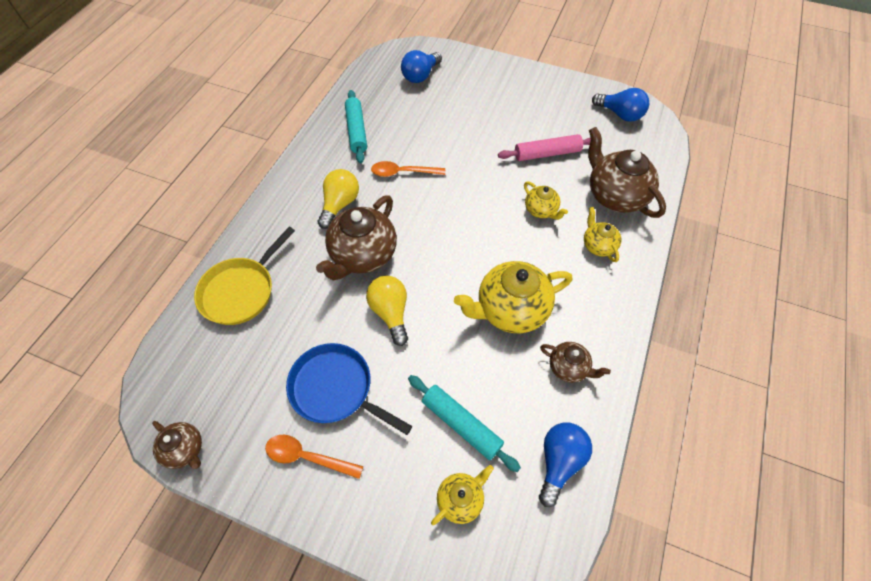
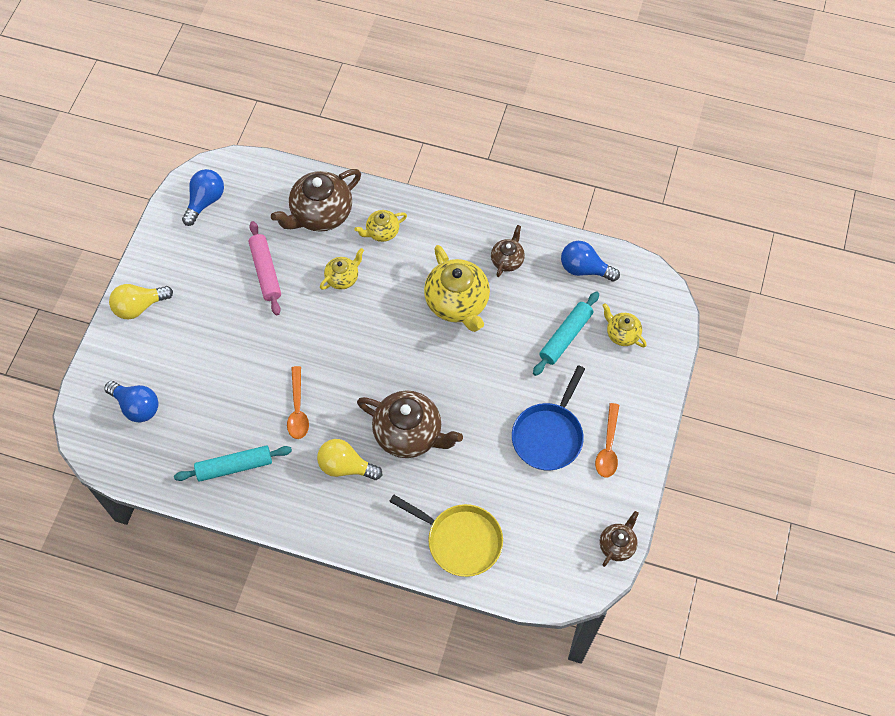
camera: 95 degrees left, 5 degrees up
yellow light bulb [366,276,408,346] -> yellow light bulb moved to [109,284,173,319]

